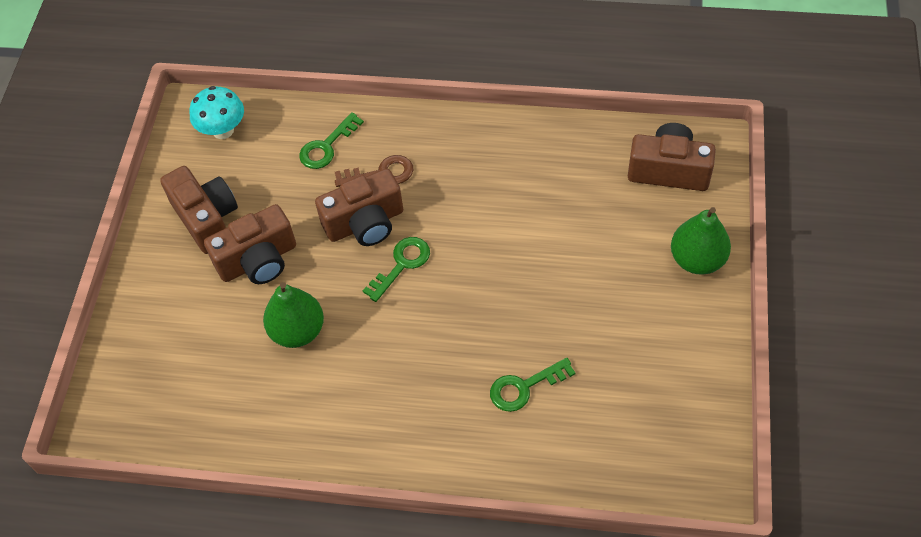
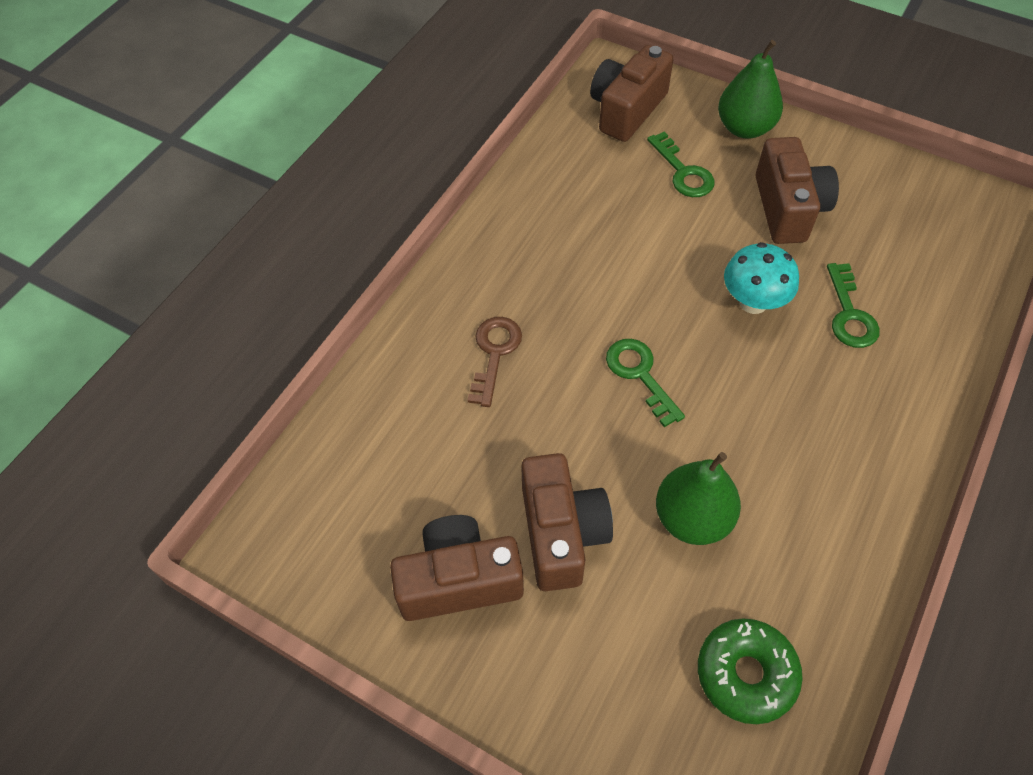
camera: 70 degrees left, 0 degrees up
turquoise mushroom [189,86,244,139] -> turquoise mushroom moved to [724,242,799,314]
green key [299,112,364,169] -> green key moved to [647,131,715,197]
brown camera [315,169,403,246] -> brown camera moved to [755,137,839,244]
none -> green donut [698,618,803,724]

